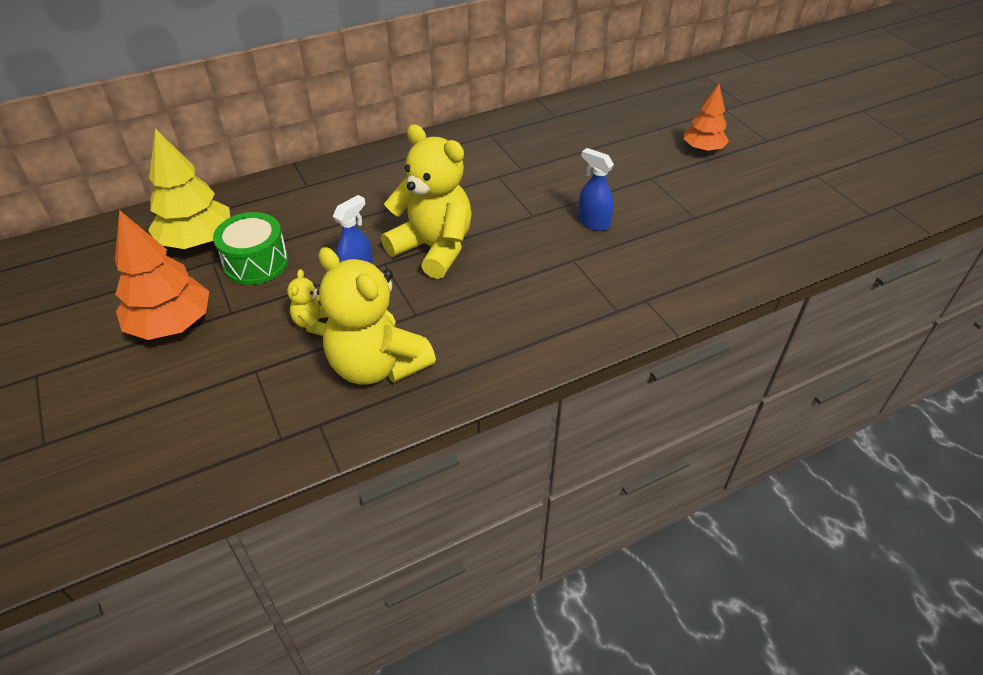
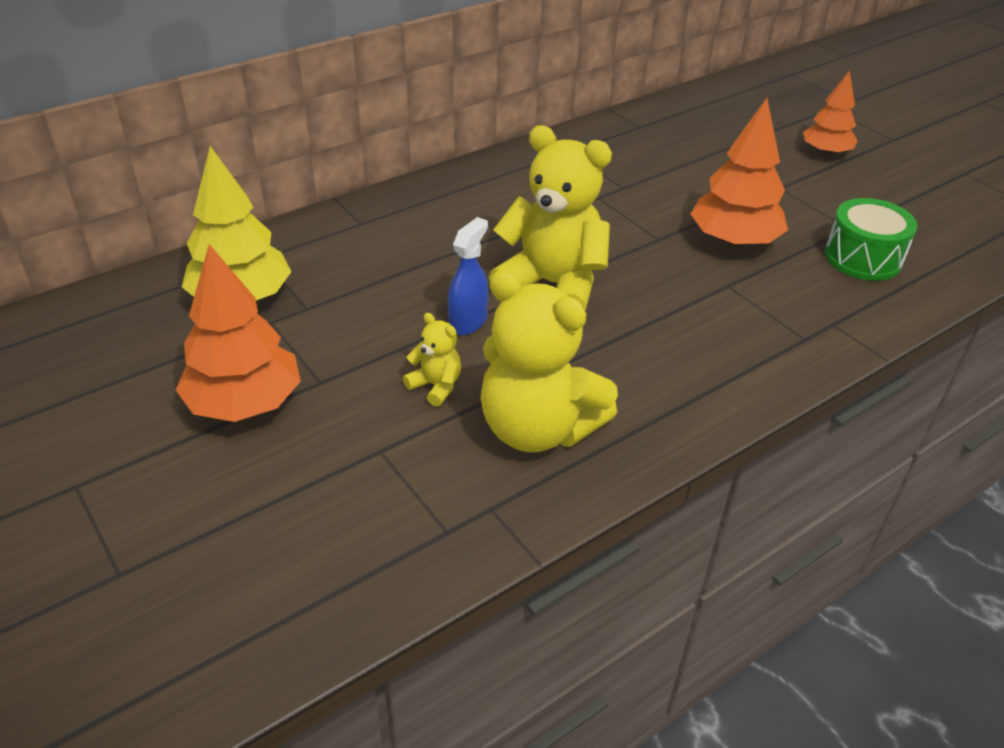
camera: 10 degrees left, 5 degrees down
green drum [213,212,288,285] -> green drum moved to [825,198,917,281]
yellow teddy bear [287,269,327,336] -> yellow teddy bear turned 135 degrees clockwise [403,313,461,407]
blue spray bottle [578,148,614,231] -> orange tree [690,98,788,247]

